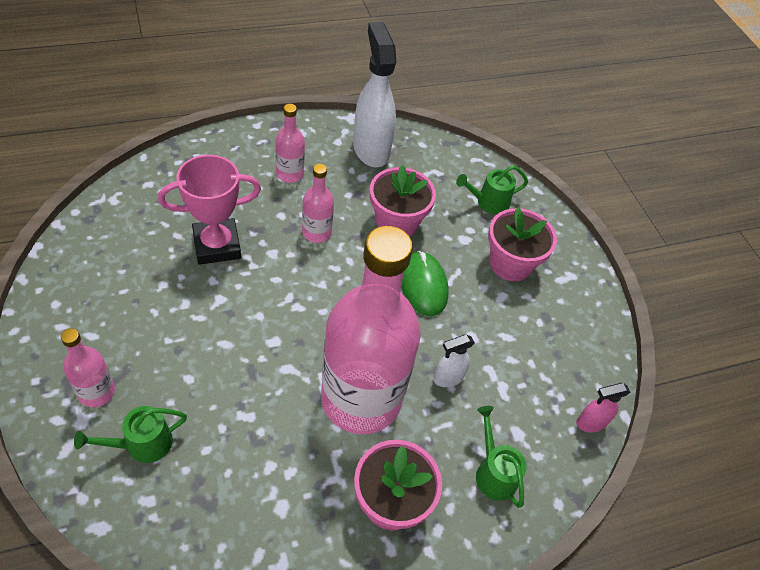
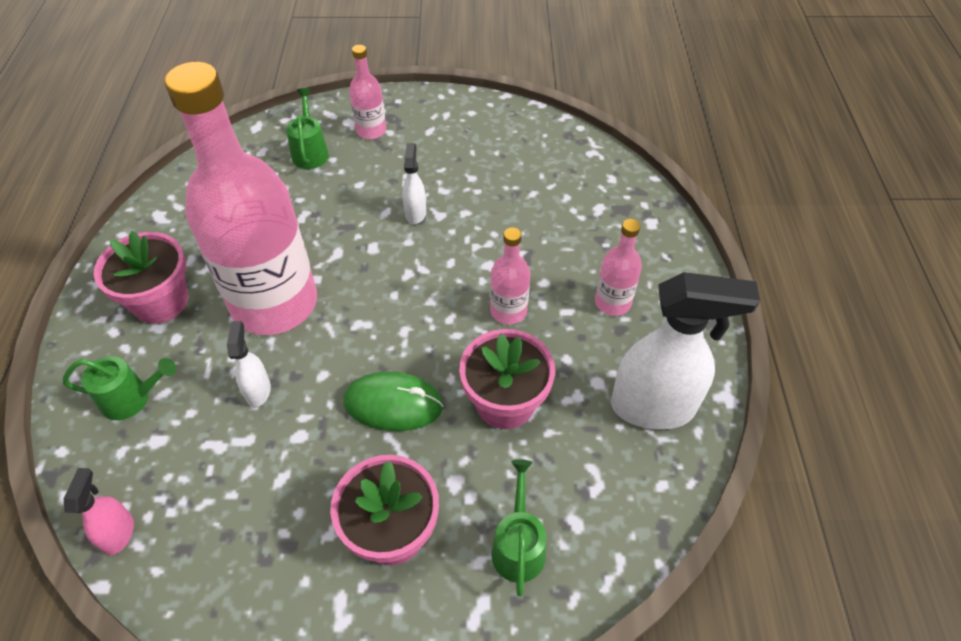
camera: 115 degrees right, 0 degrees up
pink trophy [158,155,261,265] -> none
none -> white spray bottle [403,143,426,224]

